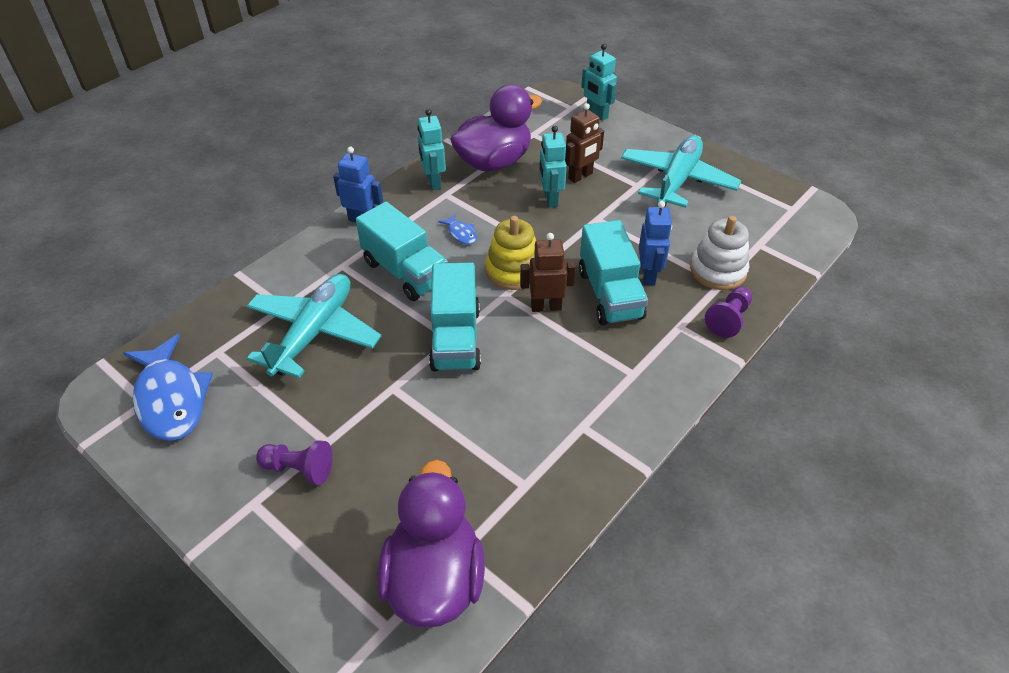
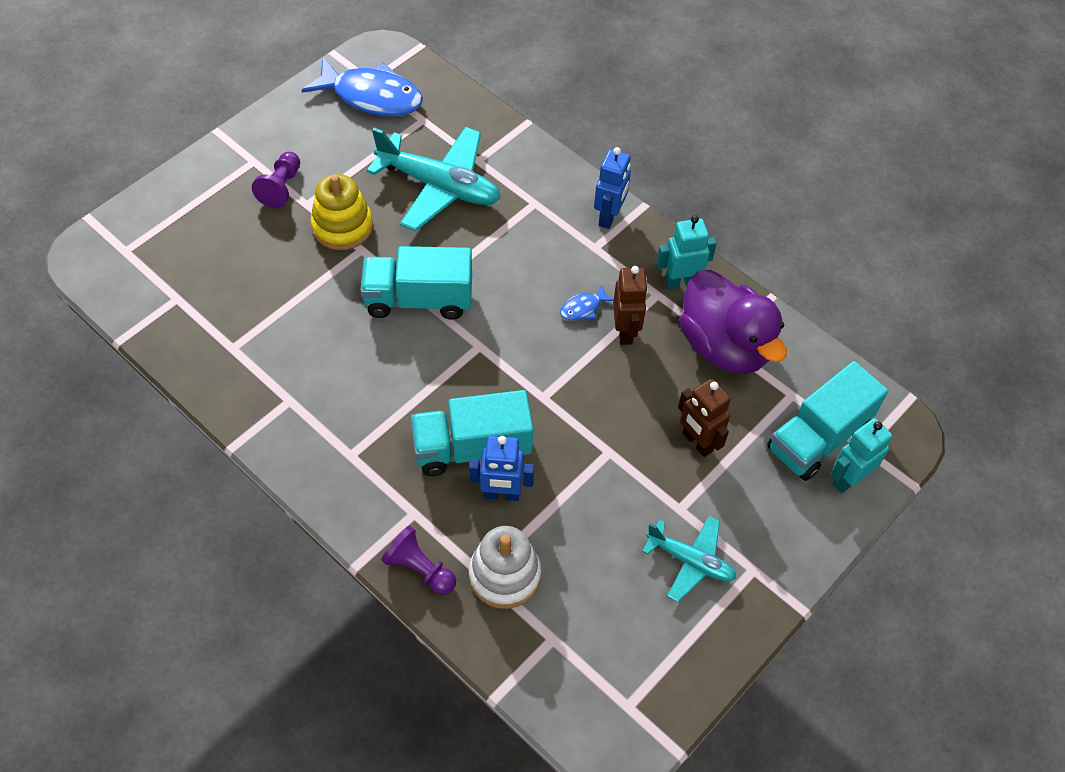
camera: 90 degrees right, 10 degrees up
blue fish [123,334,213,441] -> blue fish turned 135 degrees counterclockwise [302,58,423,116]
turquoise truck [356,202,448,301] -> turquoise truck moved to [767,361,888,481]
purple duck [377,460,485,628] -> none
yellow stacking toy [485,216,536,290] -> yellow stacking toy moved to [311,174,373,250]
brown robot [520,233,576,312] -> brown robot moved to [613,266,648,345]
turquoise robot [539,126,567,208] -> none
turquoise plane [621,135,741,208] -> turquoise plane [642,516,736,602], size x0.59

